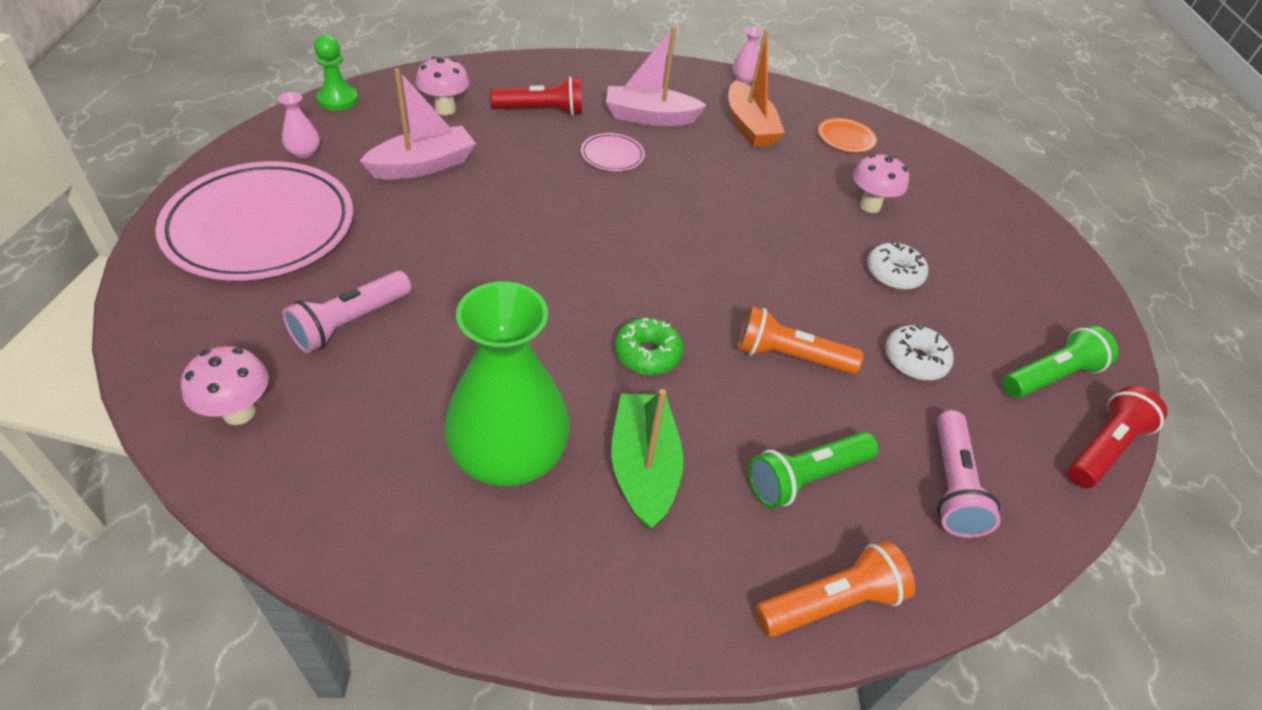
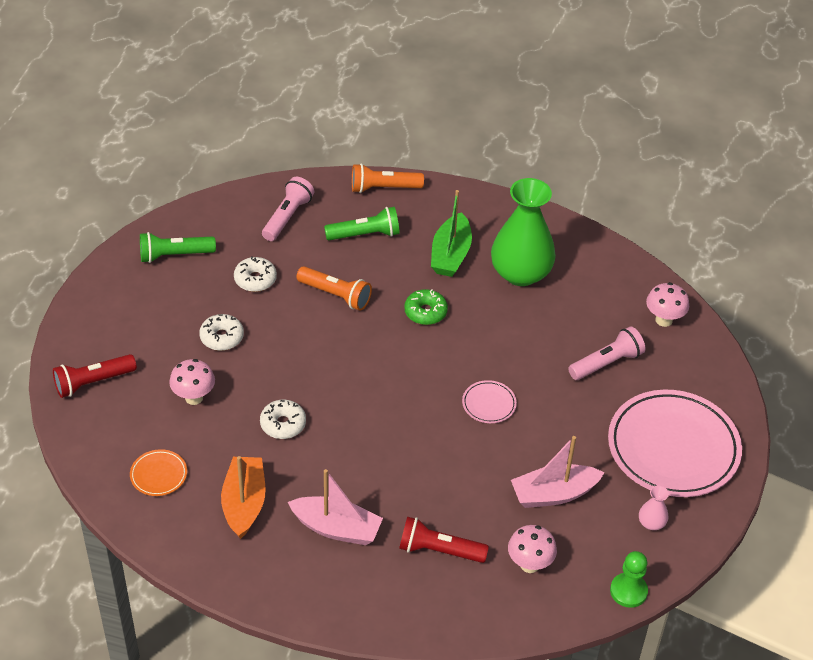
camera: 160 degrees left, 0 degrees up
pink plate [581,133,645,171] -> pink plate moved to [462,380,517,423]
pink vase [732,28,763,84] -> none
red flashlight [1068,386,1168,488] -> red flashlight moved to [53,354,137,398]
none -> white donut [260,400,306,439]

